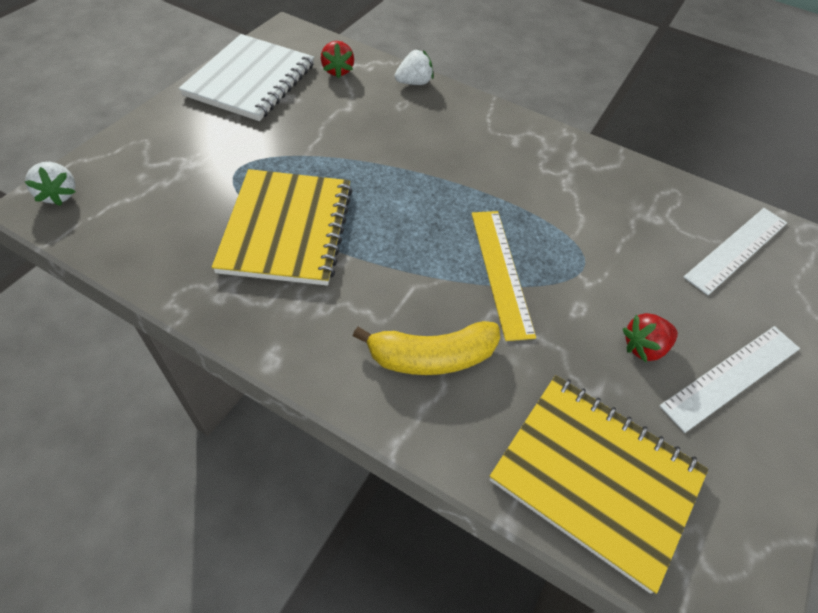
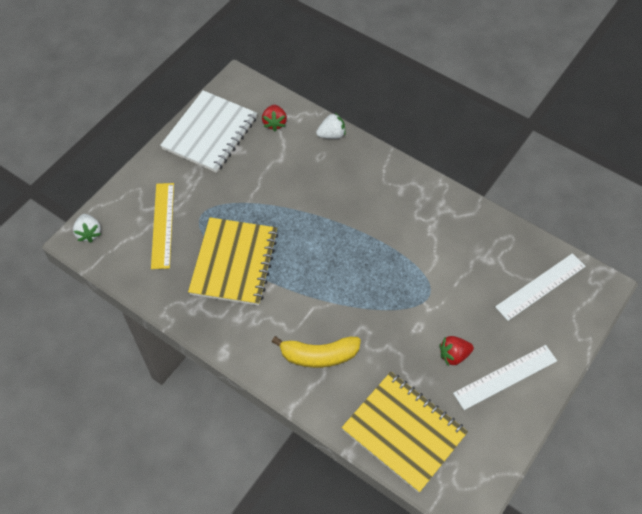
camera: 10 degrees right, 5 degrees up
yellow ruler [472,211,536,341] -> yellow ruler moved to [151,183,174,269]

